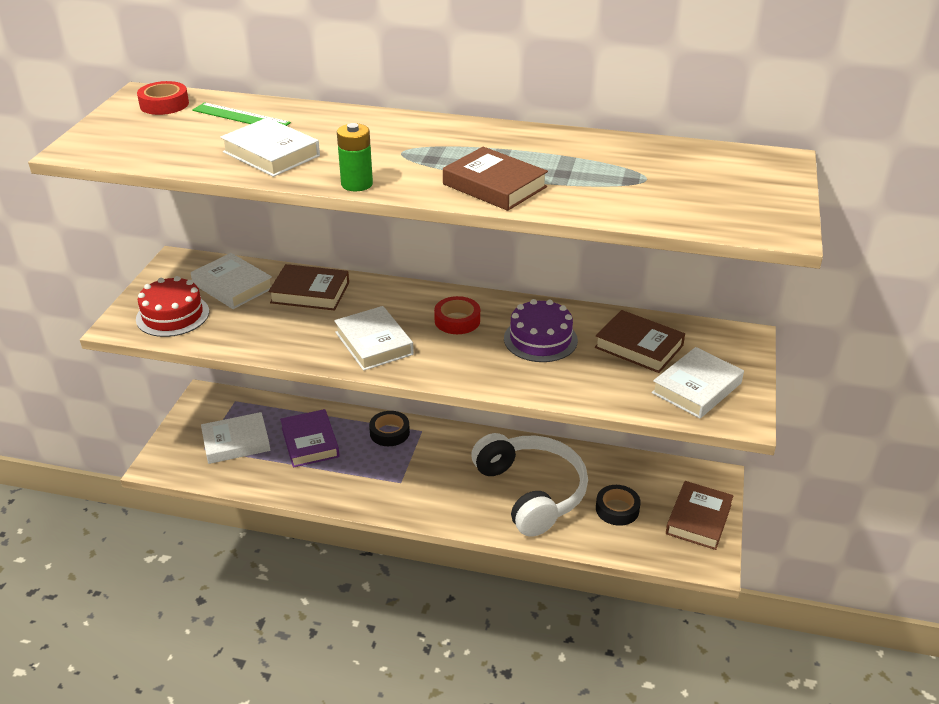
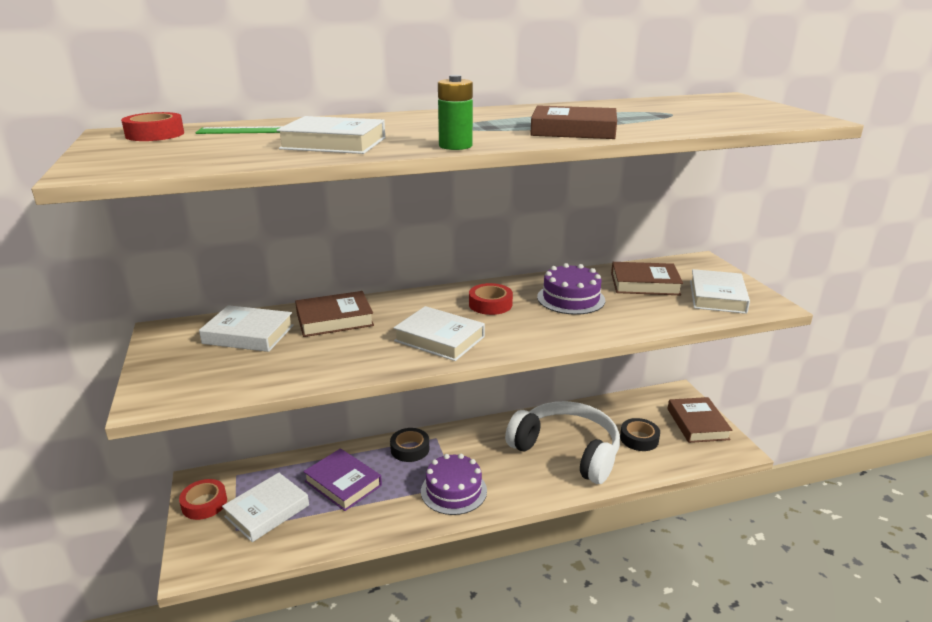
camera: 30 degrees left, 10 degrees down
red cake [136,276,209,337] -> none
none -> red tape [179,479,227,520]
none -> purple cake [421,454,487,515]

